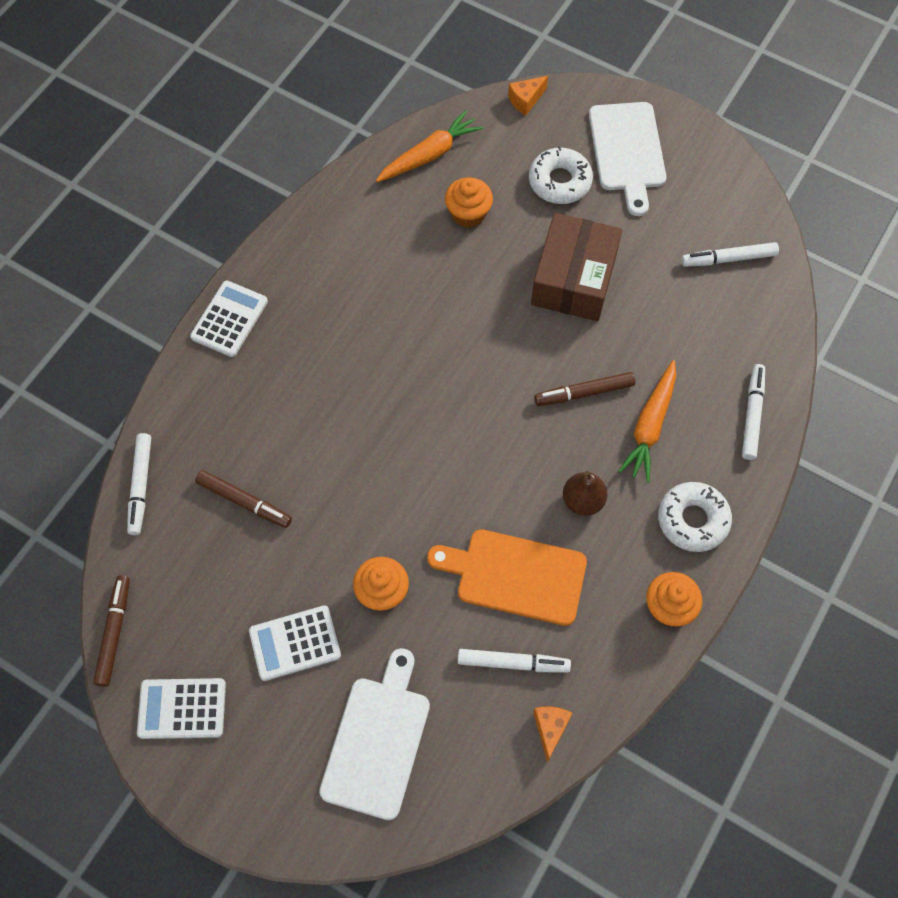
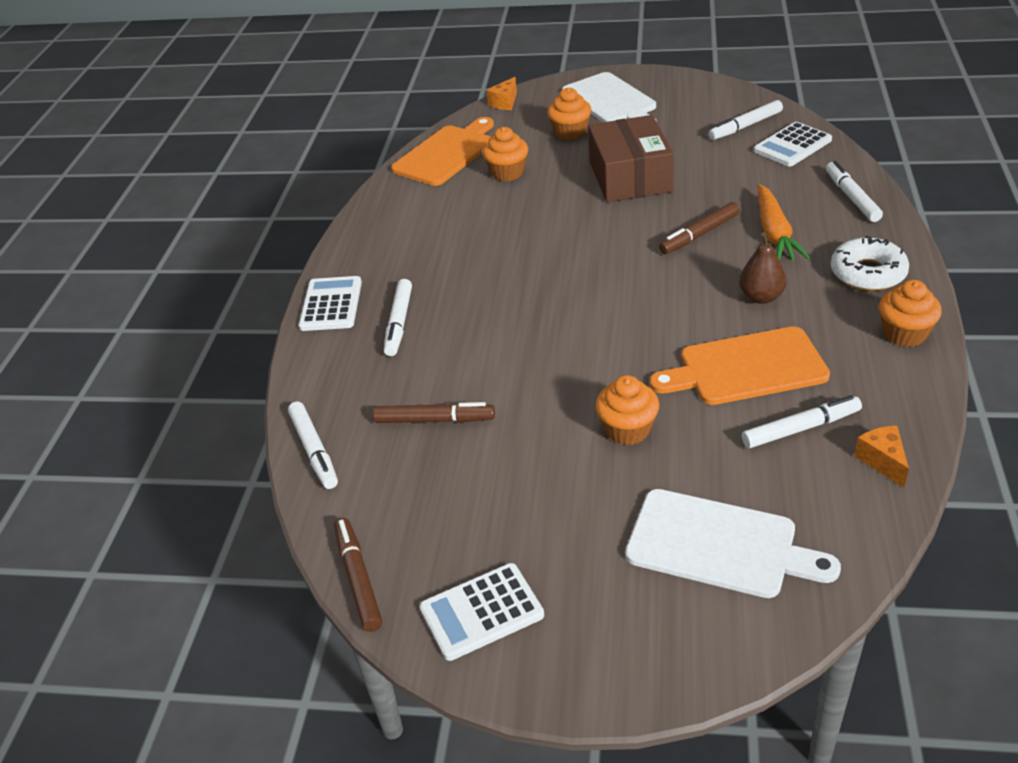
camera: 20 degrees left, 25 degrees down
white calculator [249,605,341,681] -> white calculator moved to [754,122,832,166]
white cutting board [319,648,430,820] -> white cutting board turned 120 degrees clockwise [625,489,841,598]
orange carrot [376,110,483,182] -> orange cutting board [391,117,494,186]
white donut [529,146,593,204] -> orange cupcake [547,88,591,140]
none -> white marker [384,279,412,356]

